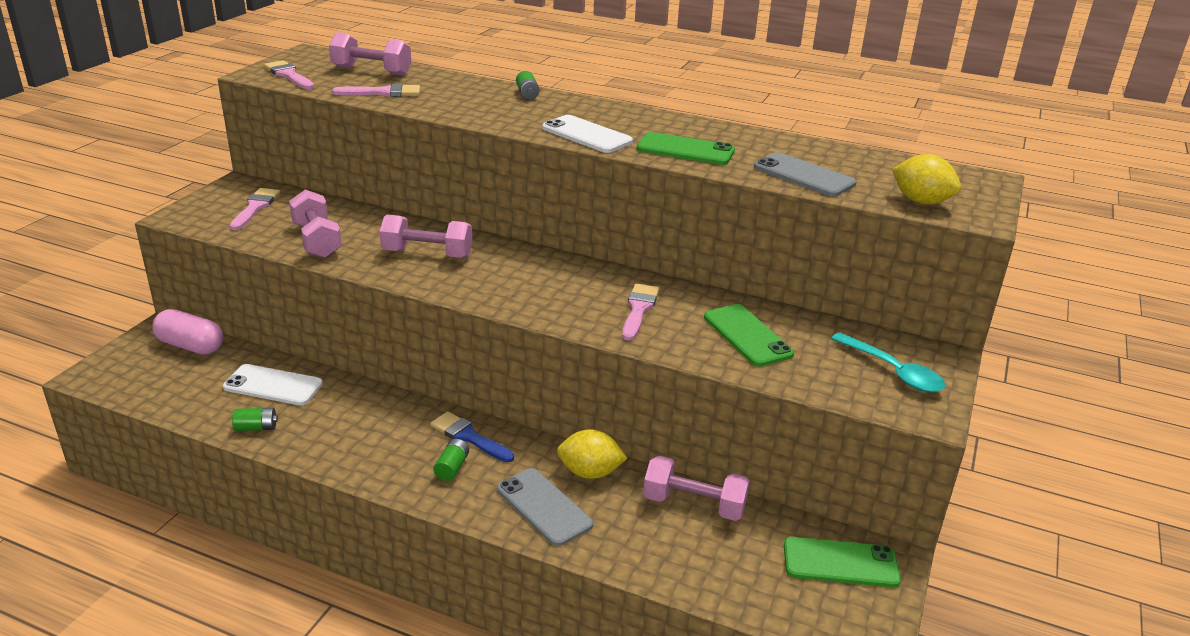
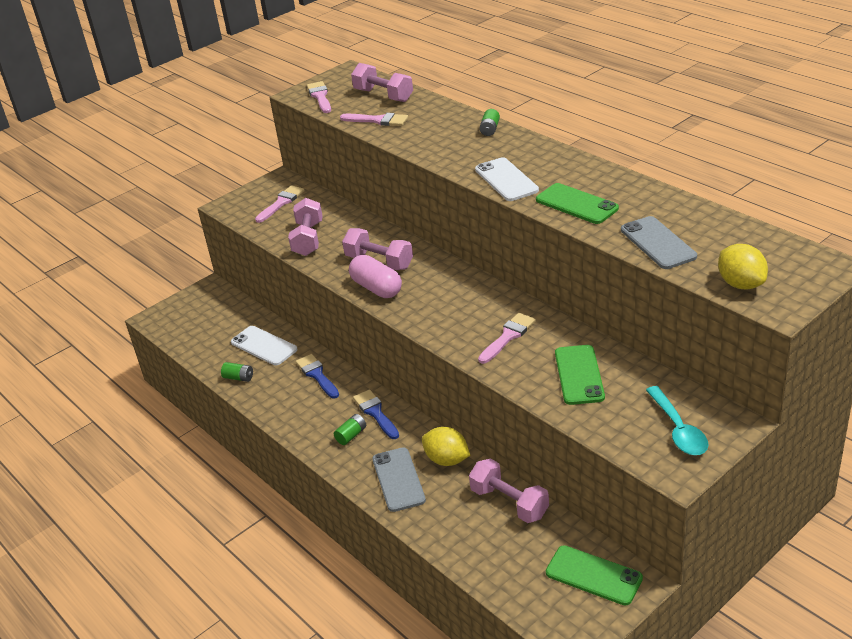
camera: 30 degrees right, 5 degrees up
pink capsule [152,309,223,355] -> pink capsule moved to [349,255,402,298]
none -> blue brush [296,354,339,398]

